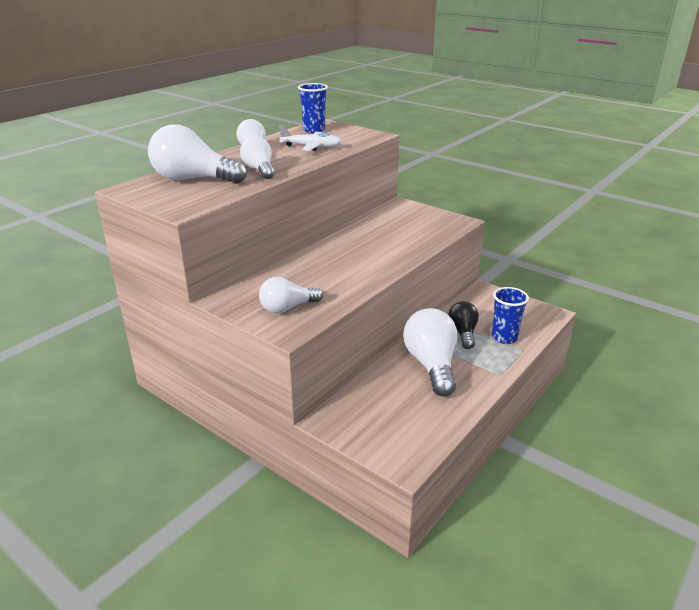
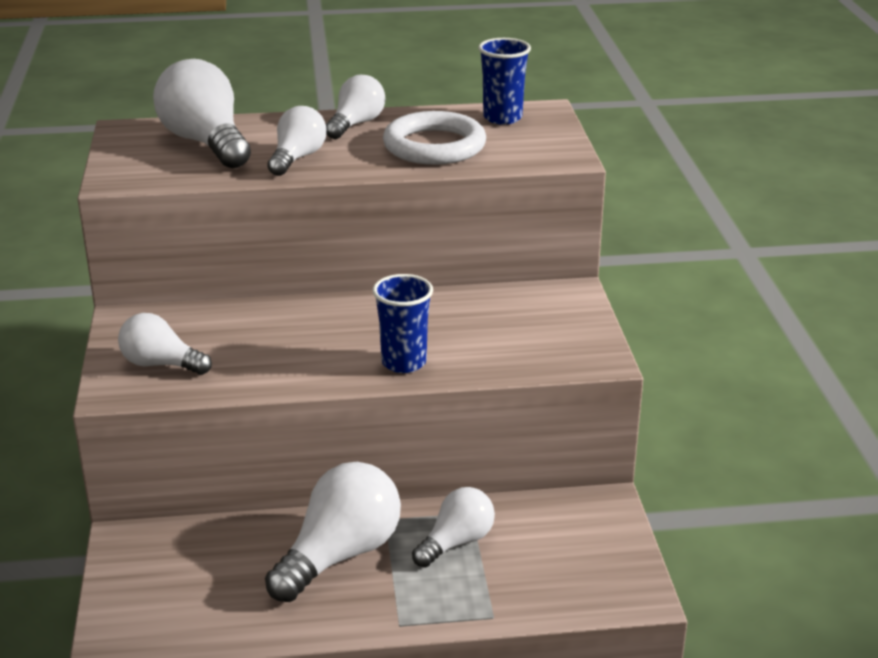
camera: 45 degrees right, 0 degrees up
white plane [279,125,342,151] -> white ring [383,111,486,165]
black light bulb [448,301,479,349] -> white light bulb [412,487,495,567]
blue cup [492,287,529,344] -> blue cup moved to [373,274,433,373]

